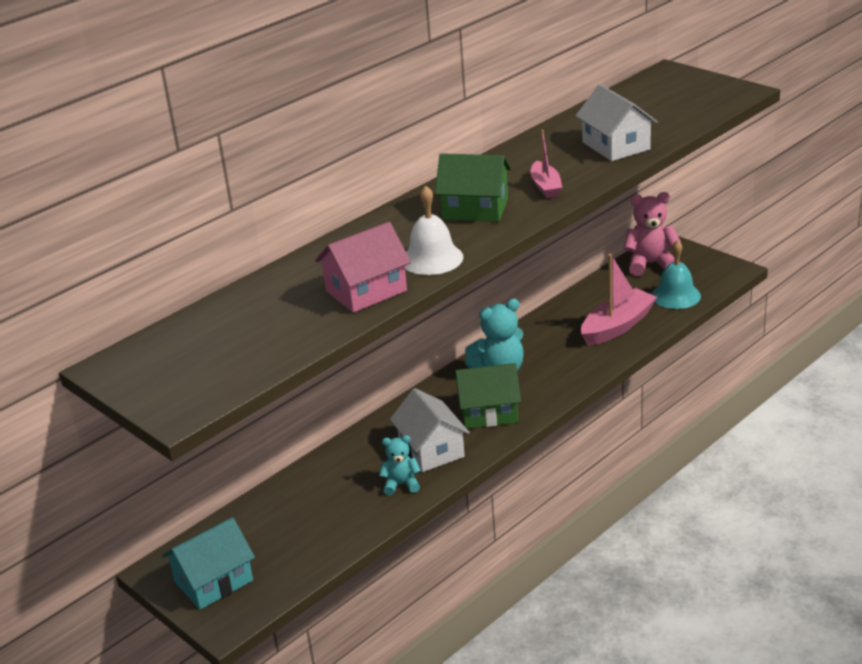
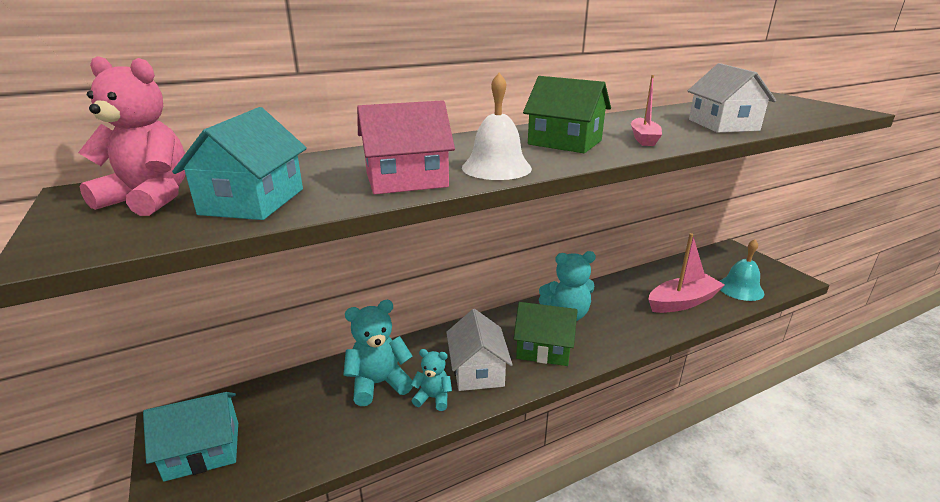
camera: 15 degrees right, 5 degrees down
pink teddy bear [624,192,681,276] -> pink teddy bear moved to [78,56,185,216]
none -> turquoise house [172,107,307,220]
none -> turquoise teddy bear [343,300,413,406]

